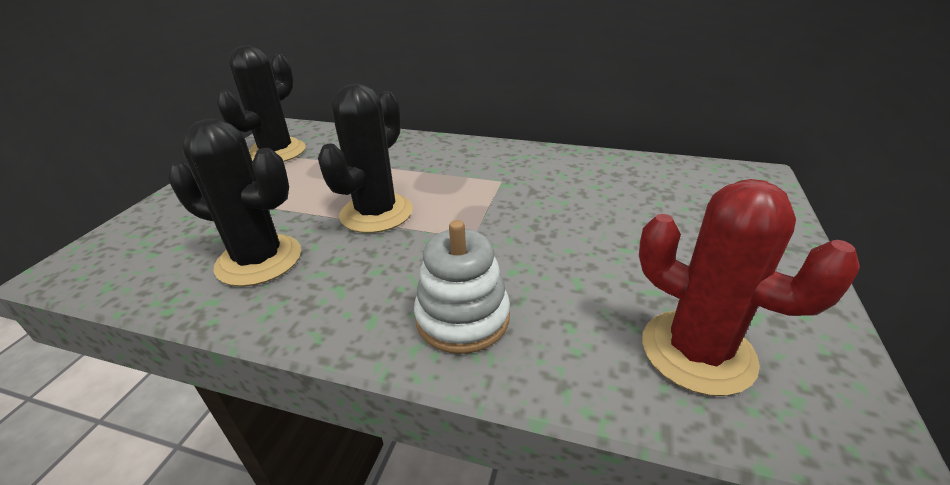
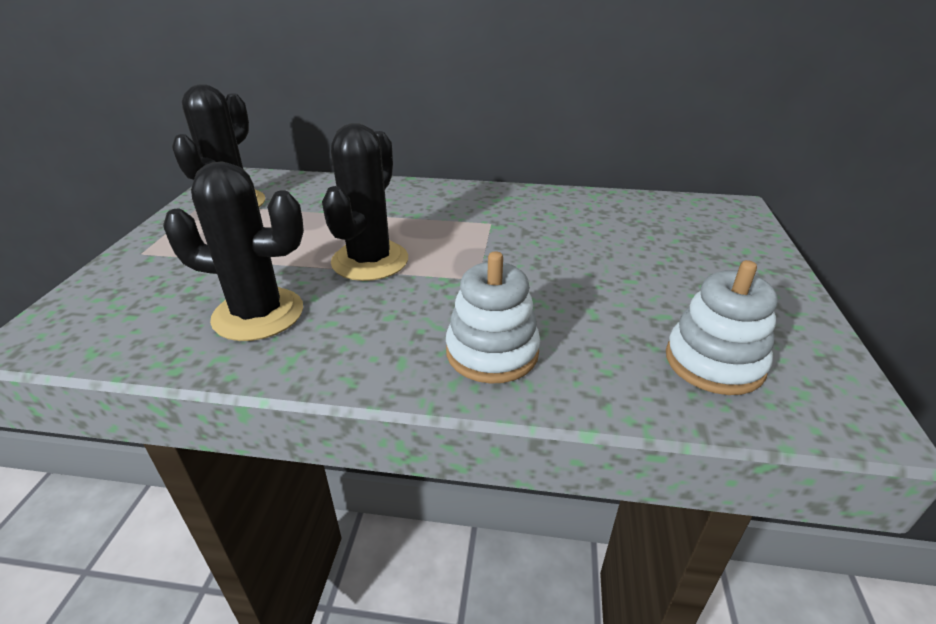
camera: 10 degrees left, 0 degrees up
red cactus [639,179,860,396] -> white stacking toy [666,260,778,395]

